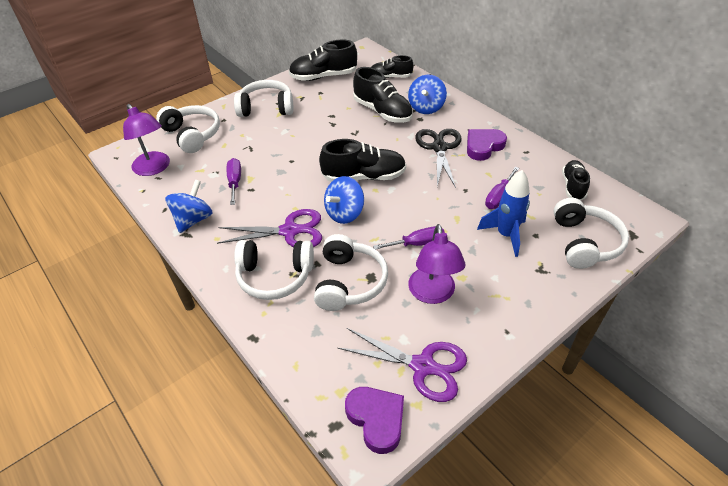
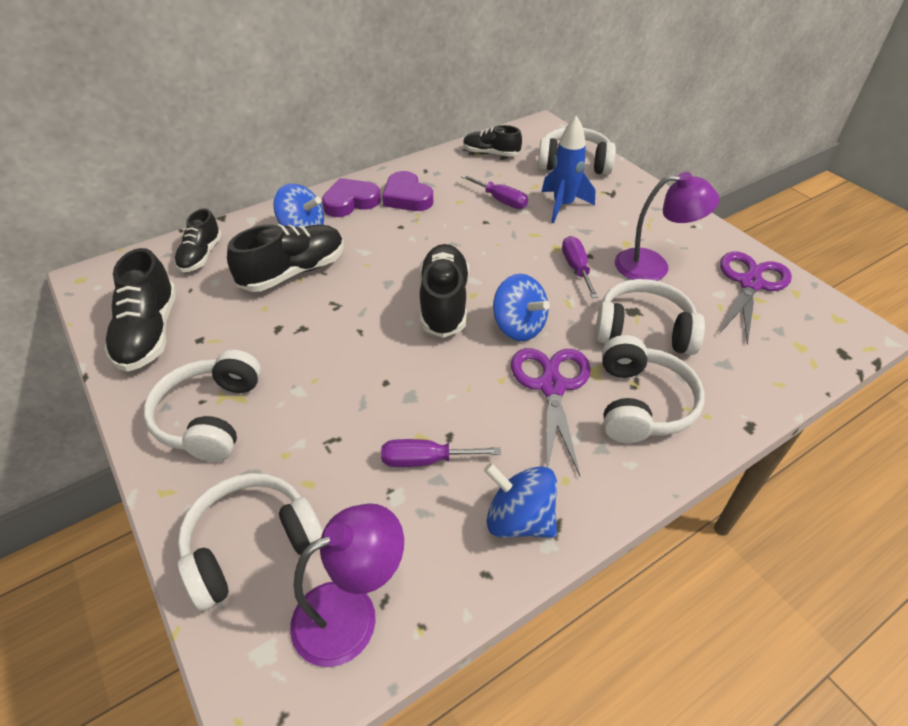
camera: 85 degrees left, 0 degrees up
purple heart [345,387,404,454] -> purple heart moved to [322,178,381,217]
black scissors [415,129,462,188] -> none

